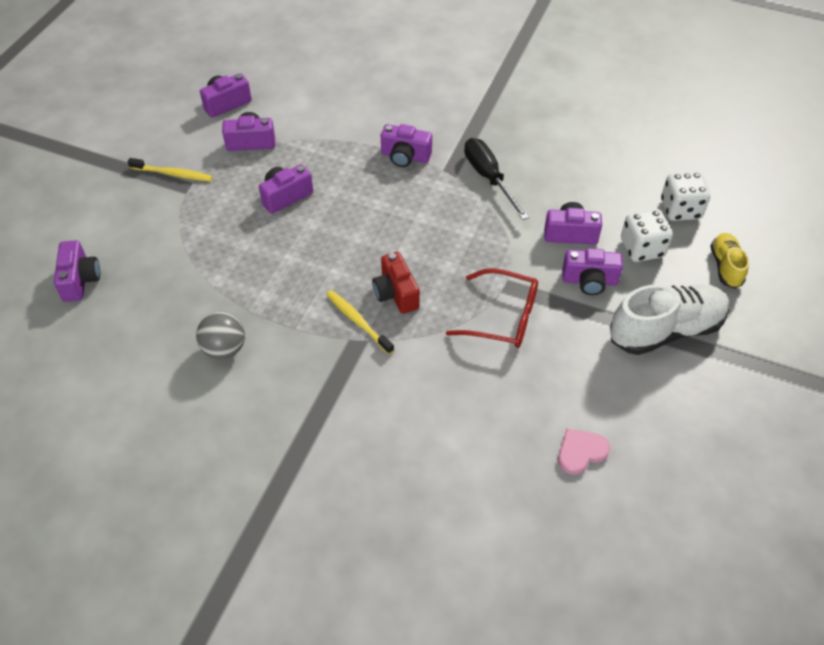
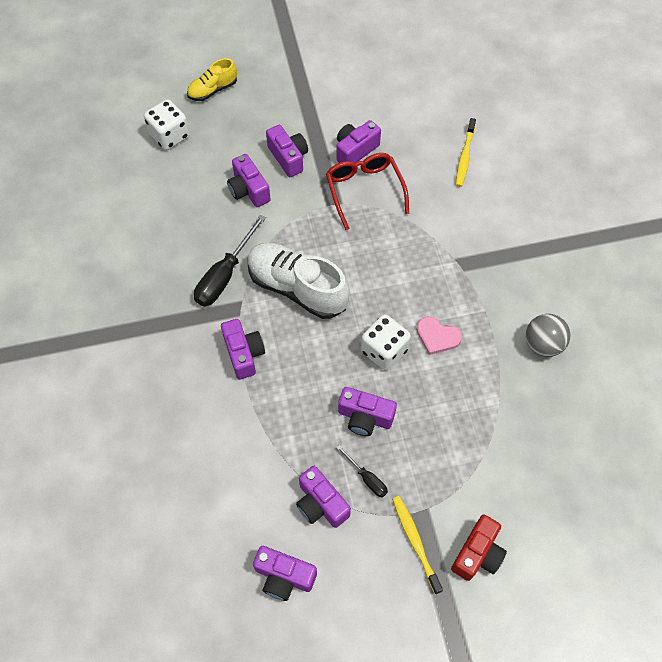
camera: 125 degrees left, 10 degrees up
purple camera [54,240,100,302] -> purple camera moved to [336,120,381,163]
yellow toothbrush [326,290,394,354] -> yellow toothbrush moved to [456,118,476,187]
red camera [372,252,420,314] -> red camera moved to [451,515,507,581]
pink heart [558,429,610,475] -> pink heart moved to [416,316,462,355]
white shoe [610,284,730,355] -> white shoe moved to [247,243,350,319]
white dice [621,209,673,262] -> white dice moved to [361,314,411,371]
none -> black screwdriver [336,445,388,498]

